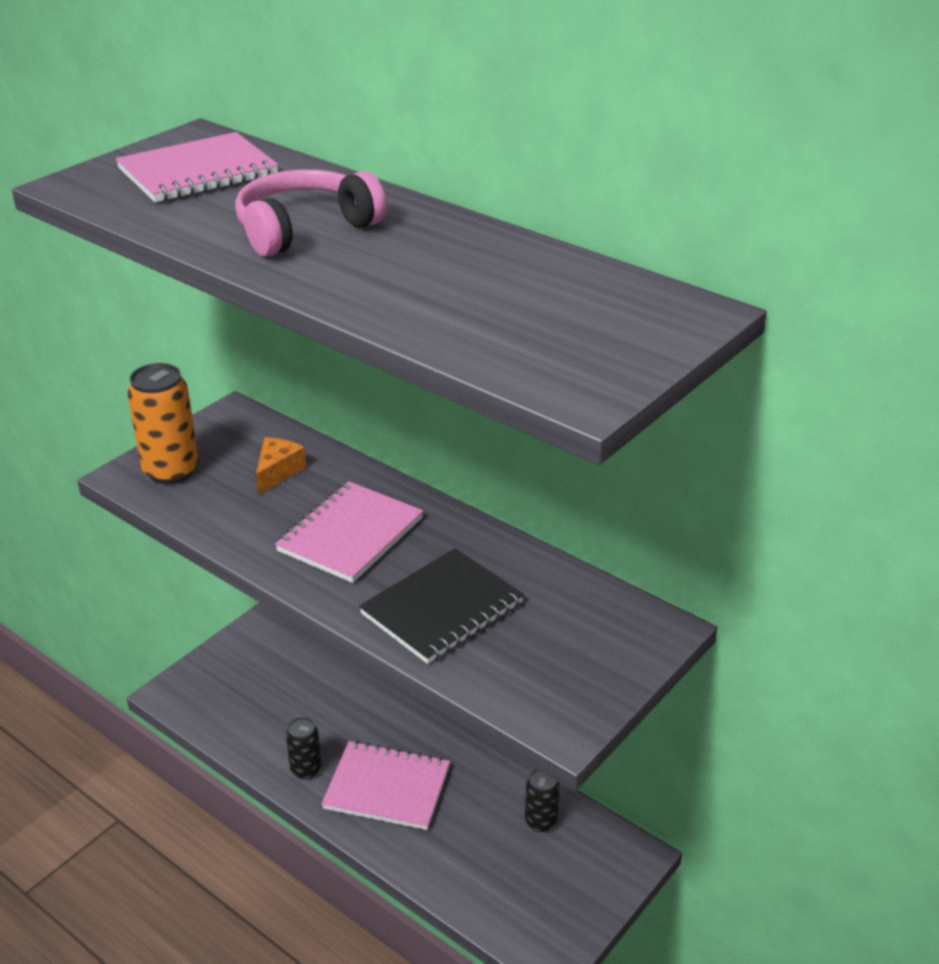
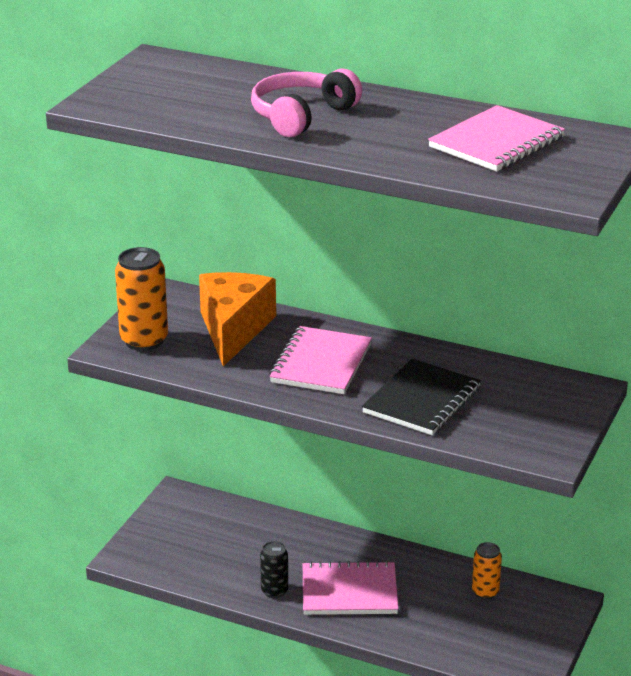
camera: 15 degrees left, 5 degrees down
pink notebook [116,132,278,202] -> pink notebook moved to [428,105,565,172]
orange cheese [256,437,306,495] -> orange cheese [199,272,276,366], size x2.04
black can [525,769,560,832] -> orange can [472,542,502,599]

